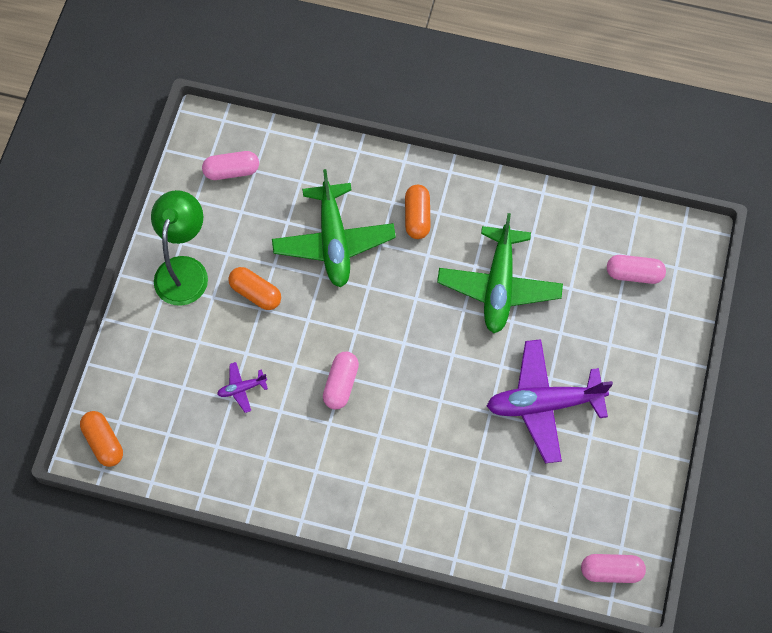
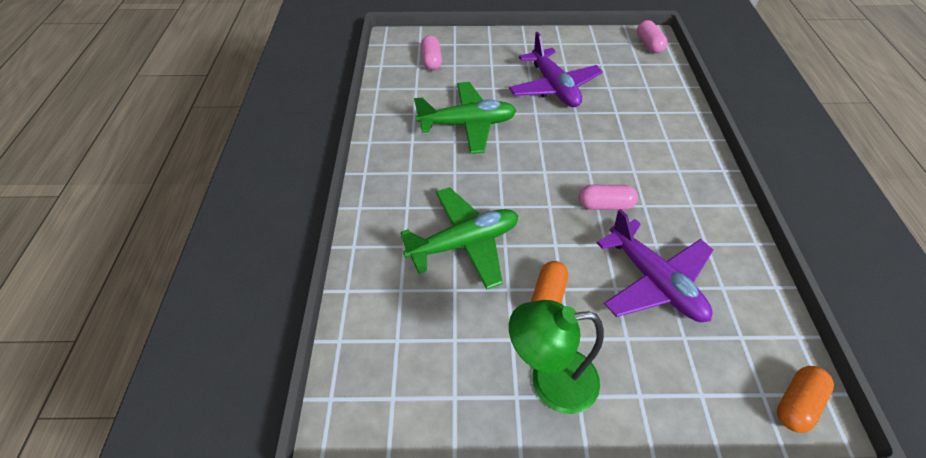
camera: 105 degrees left, 15 degrees down
pink capsule [202,151,259,180] -> none
purple plane [217,362,268,413] -> purple plane [597,209,713,322], size x2.35
orange capsule [405,185,431,239] -> none

